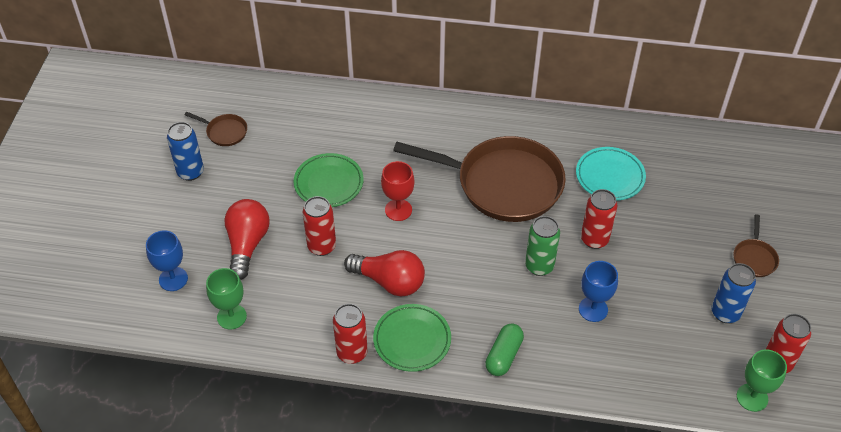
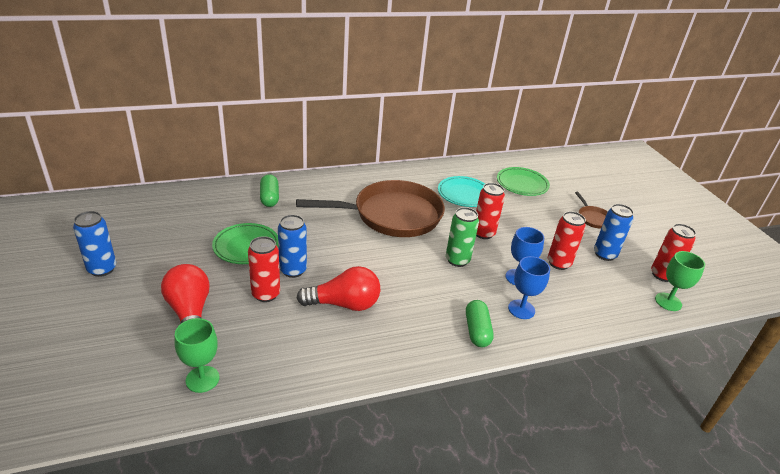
camera: 30 degrees left, 15 degrees down
blue goblet [146,230,188,291] -> blue goblet moved to [508,256,550,319]
brown pan [185,112,247,146] -> none
red can [333,304,368,364] -> red can moved to [548,211,586,270]
green plate [373,304,451,372] -> green plate moved to [497,167,550,196]
red goblet [381,161,415,221] -> none
none -> green capsule [260,174,279,207]
none -> blue can [278,215,307,278]

